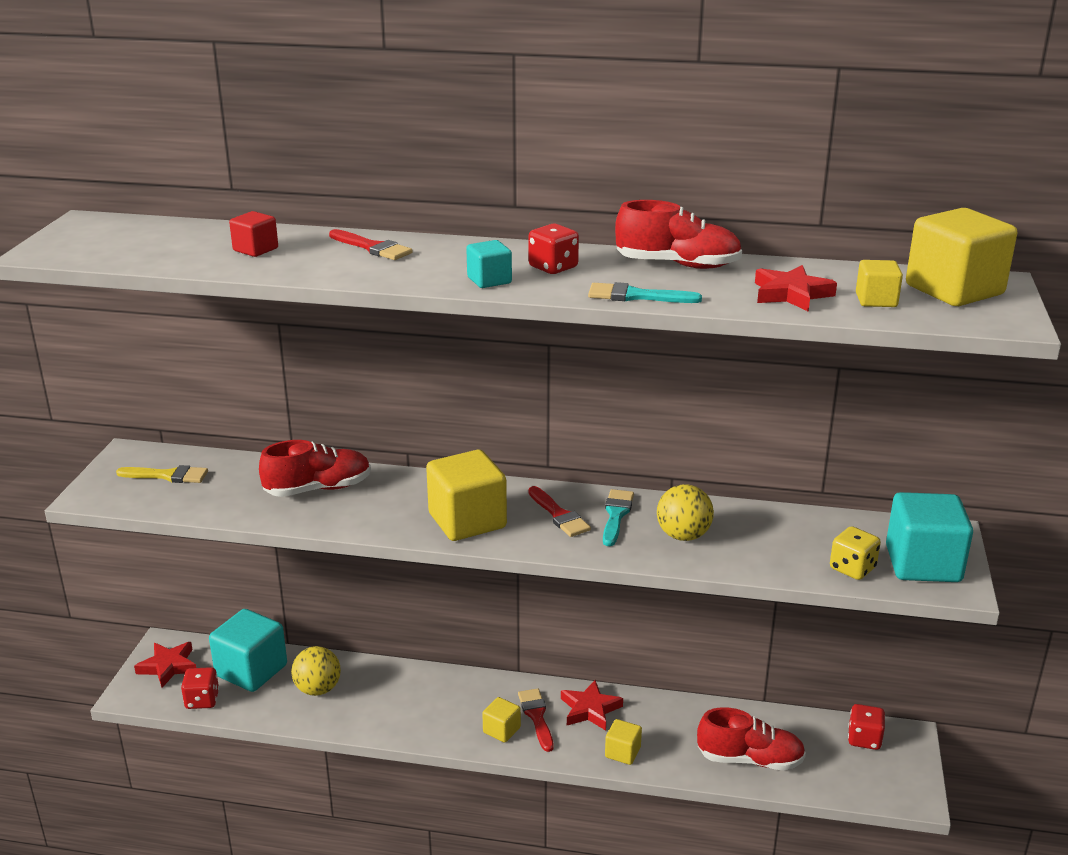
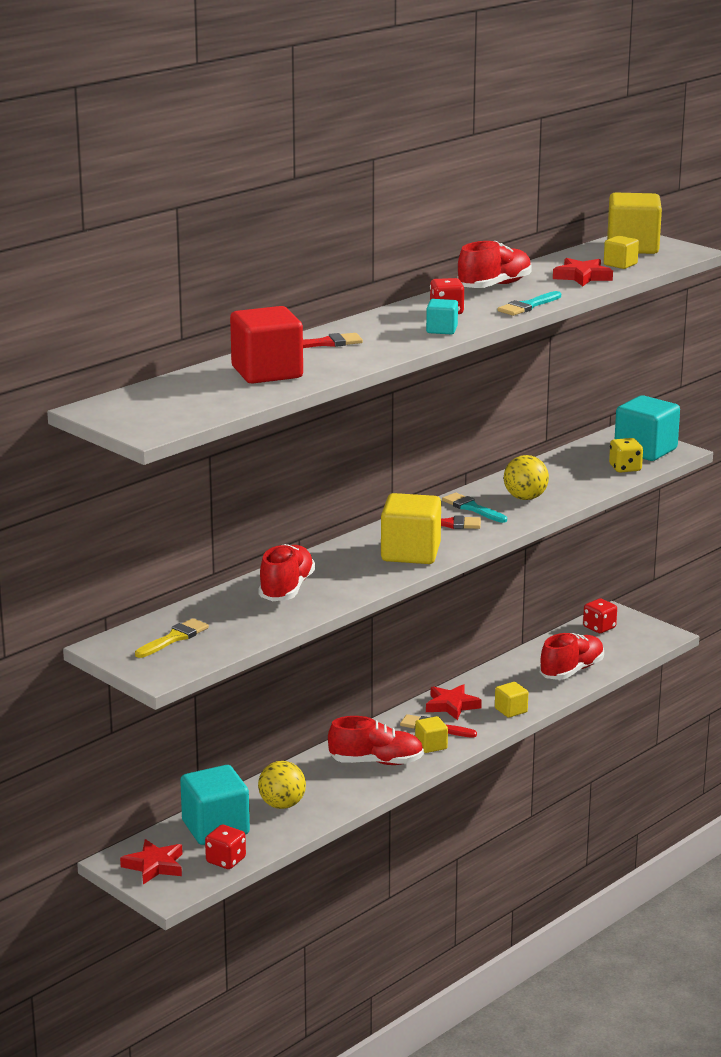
camera: 55 degrees left, 5 degrees down
red cube [229,211,278,257] -> red cube [230,306,303,384], size x1.99
none -> red shoe [328,716,424,765]

